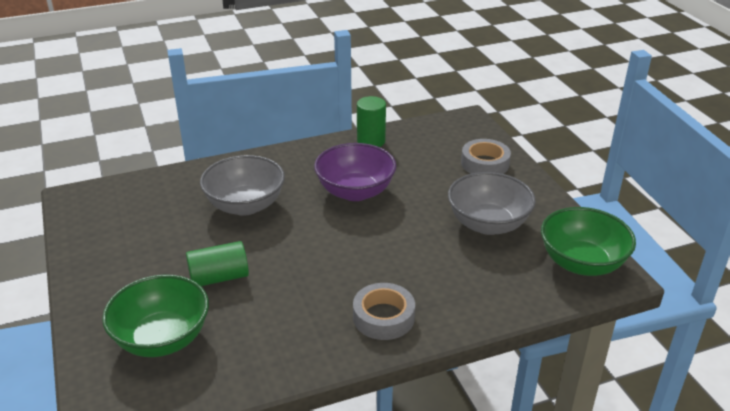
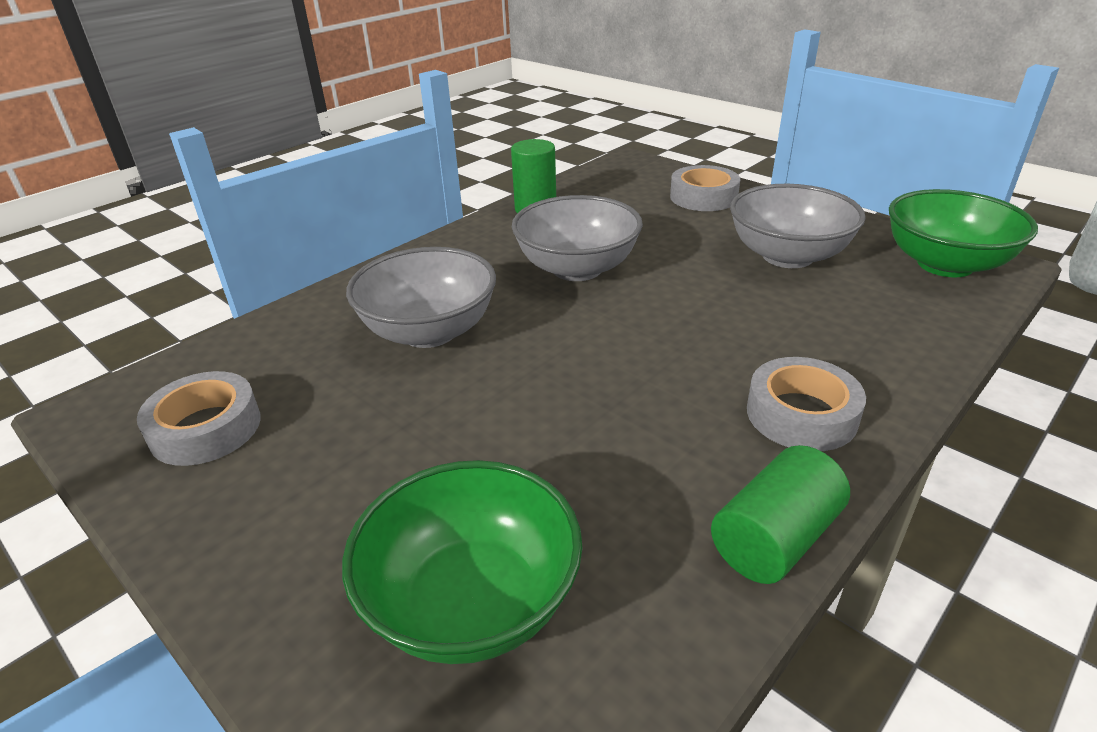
camera: 25 degrees left, 0 degrees up
green cylinder [186,241,249,286] -> green cylinder moved to [711,445,850,584]
purple bowl [314,143,396,201] -> grey bowl [512,195,643,281]
none -> grey tape [137,371,261,466]

